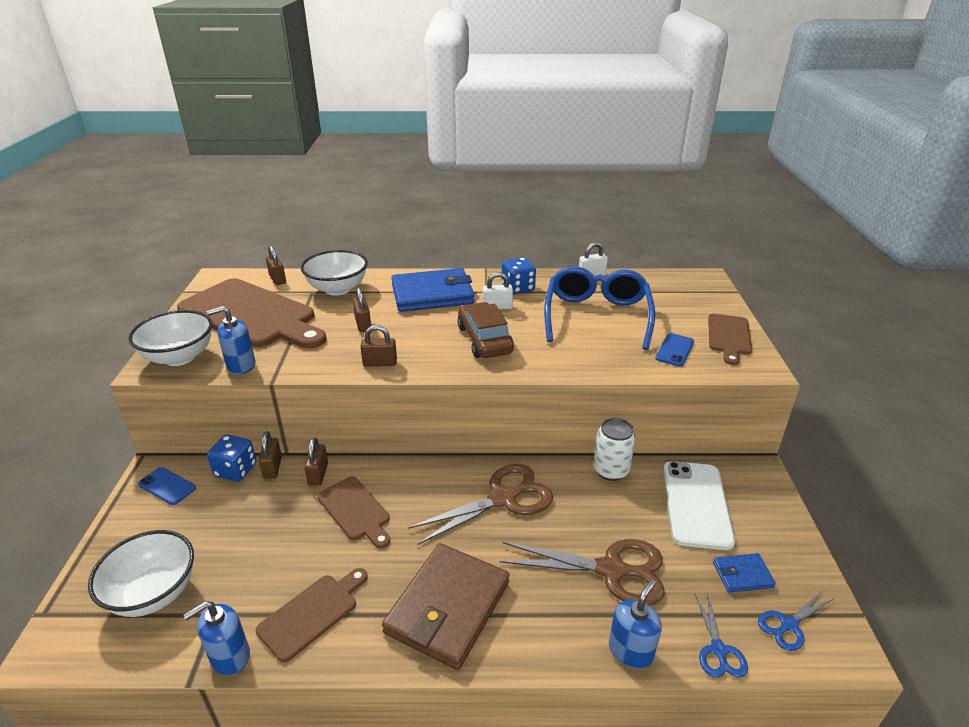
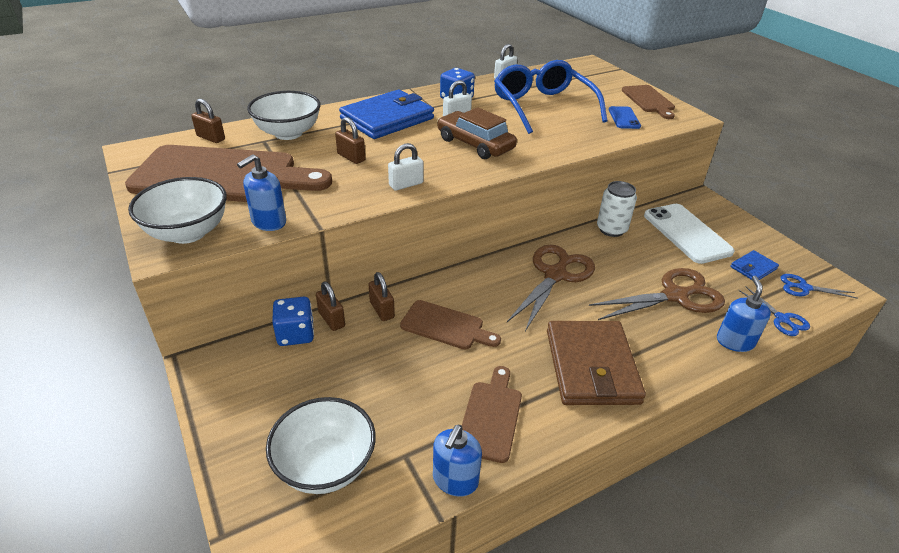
camera: 30 degrees left, 5 degrees up
blue phone [138,467,196,505] -> none
brown padlock [360,325,397,366] -> white padlock [388,143,424,191]
blue scissors [758,590,833,651] -> blue scissors turned 75 degrees clockwise [780,274,858,299]

